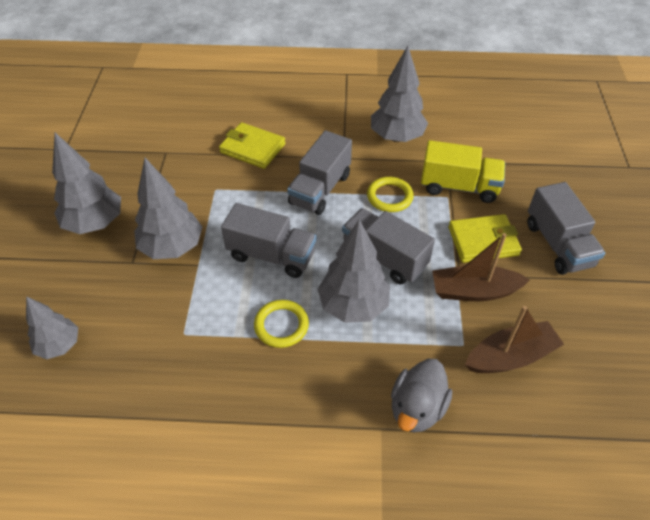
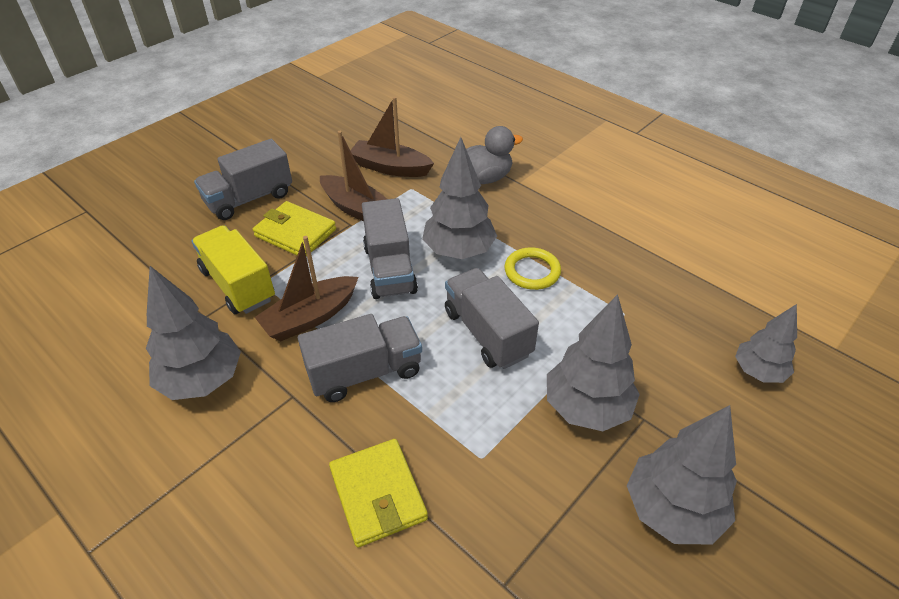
camera: 140 degrees left, 5 degrees down
yellow ring [367,177,414,212] -> brown boat [255,236,358,341]
grey truck [527,182,605,275] -> grey truck turned 150 degrees counterclockwise [194,139,292,220]

